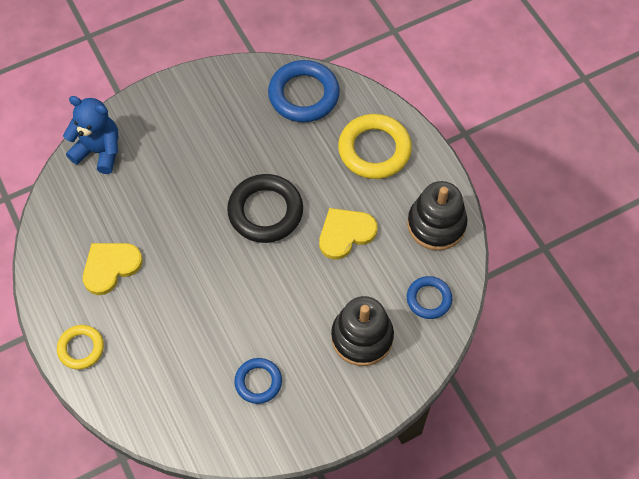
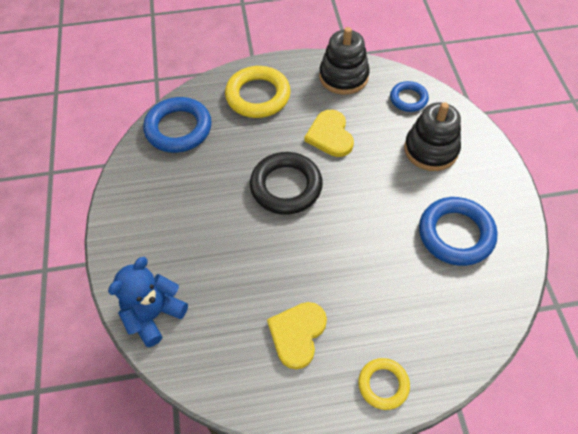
camera: 70 degrees left, 5 degrees down
yellow heart [83,243,143,295] -> yellow heart turned 45 degrees clockwise [267,302,327,369]
blue ring [234,358,282,404] -> blue ring [419,197,497,266], size x1.72

